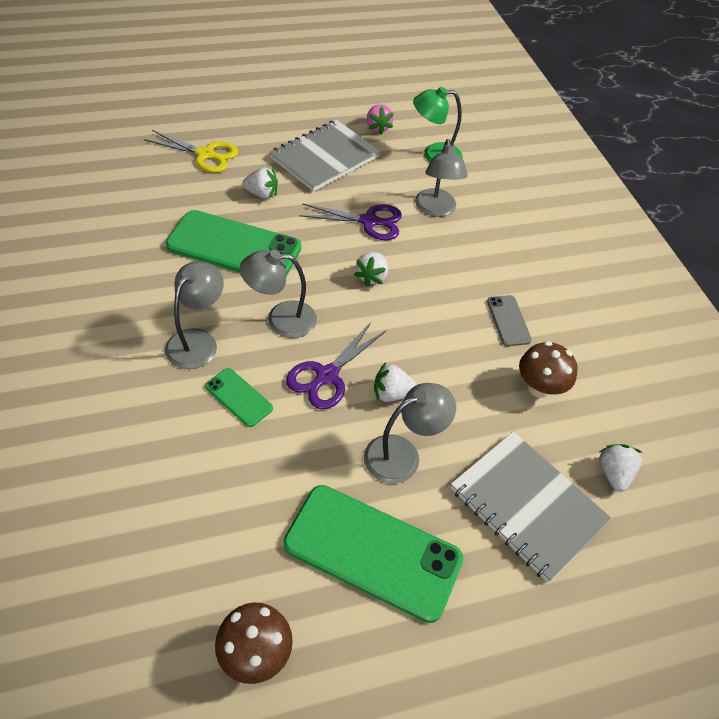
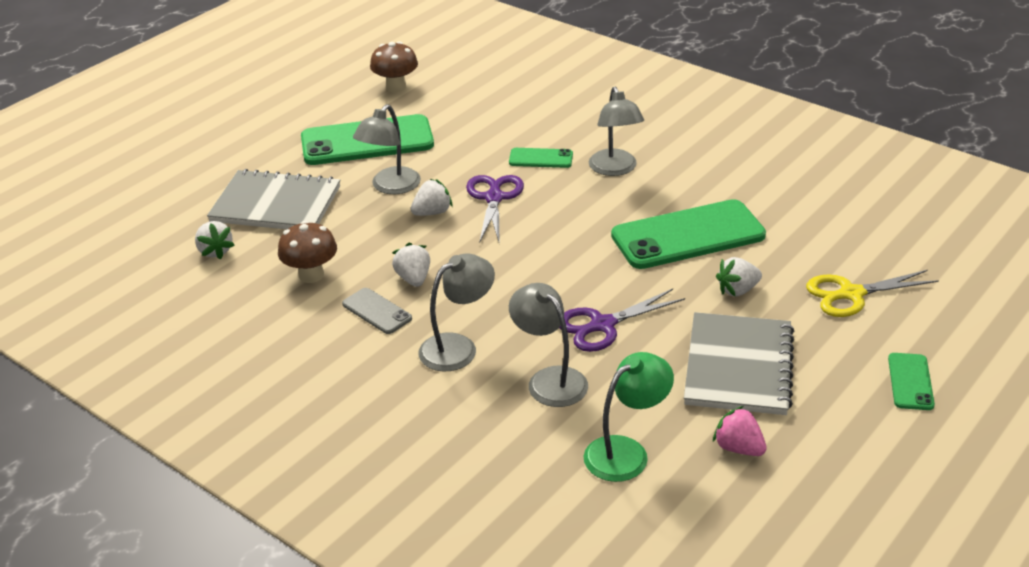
camera: 150 degrees right, 15 degrees down
grey lamp [240,250,317,338] -> grey lamp moved to [418,254,495,371]
white strawberry [354,252,388,286] -> white strawberry moved to [392,243,430,287]
none -> green phone [888,353,935,410]

